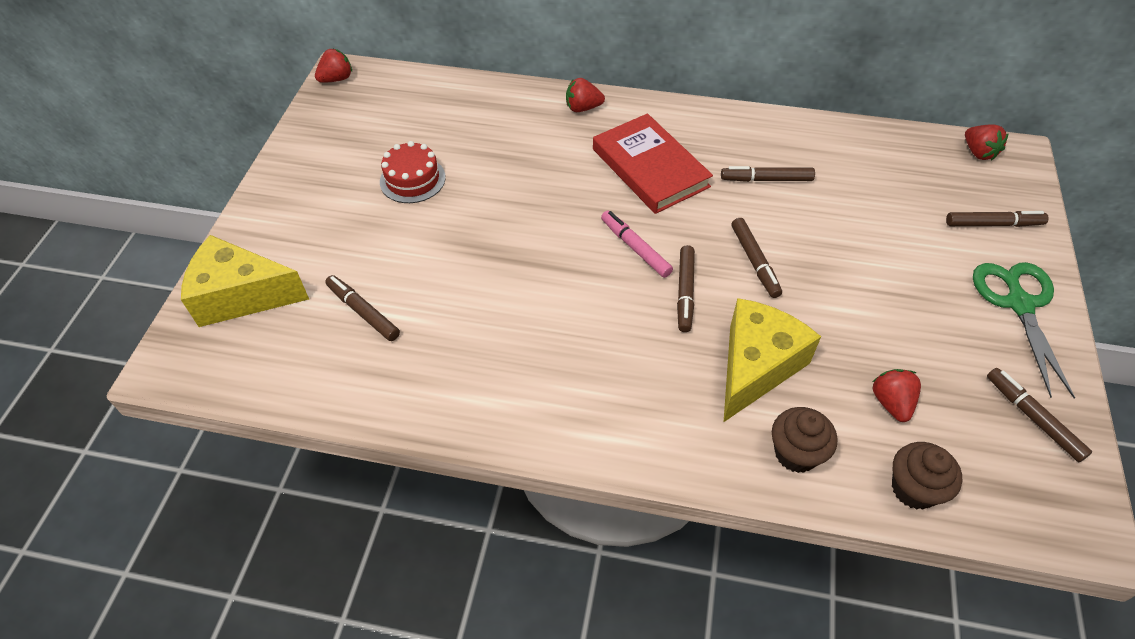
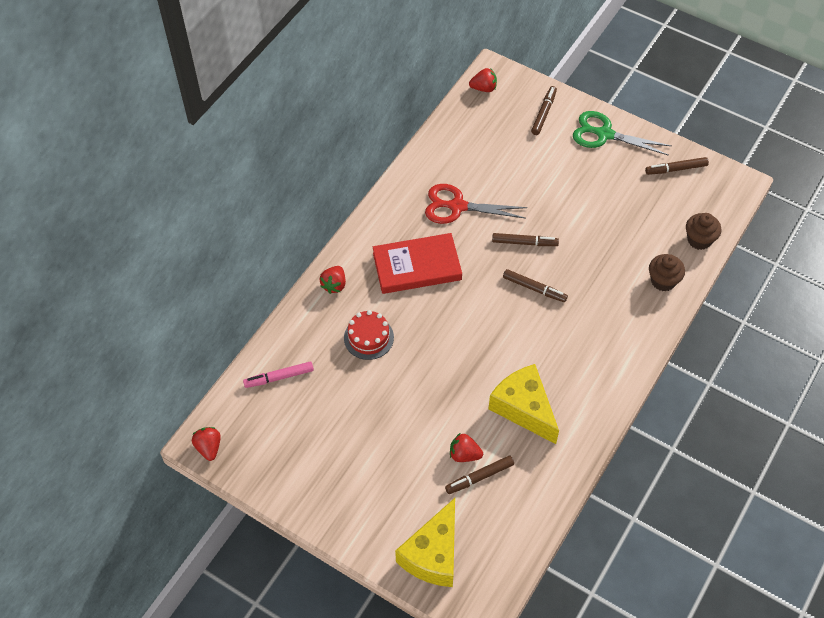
camera: 70 degrees left, 5 degrees up
red cake [380,141,446,203] -> red cake moved to [344,310,394,360]
pink marker [601,211,673,278] -> pink marker moved to [243,361,314,388]
brown marker [721,166,815,182] -> red scissors [425,184,527,224]
yellow cheese [724,298,821,422] -> yellow cheese moved to [489,364,559,444]
red strawberry [872,369,921,422] -> red strawberry moved to [450,433,483,462]

